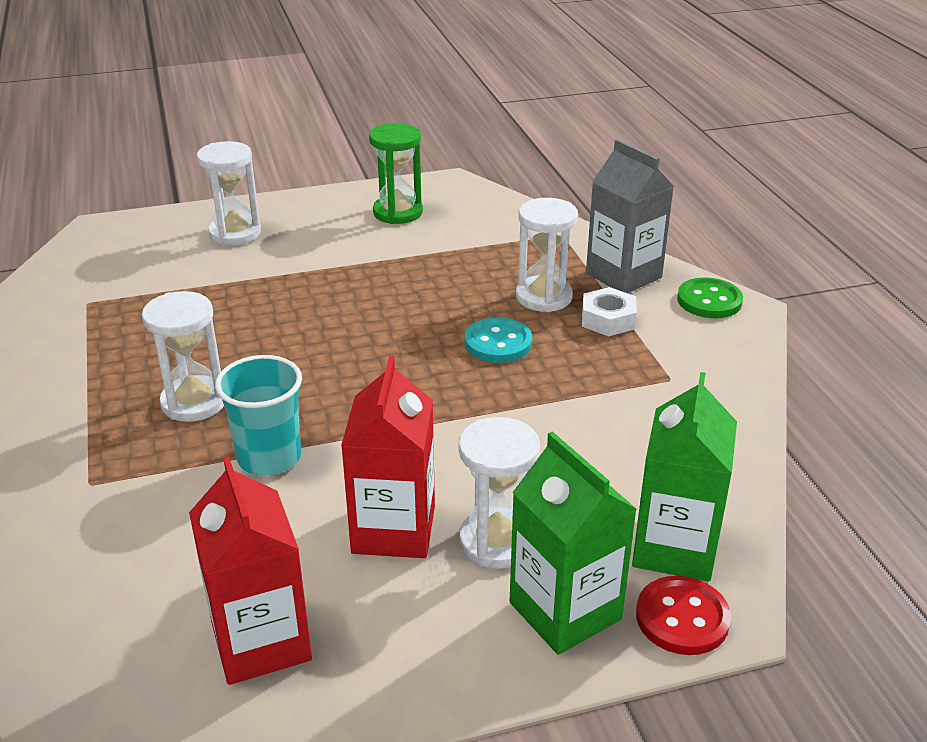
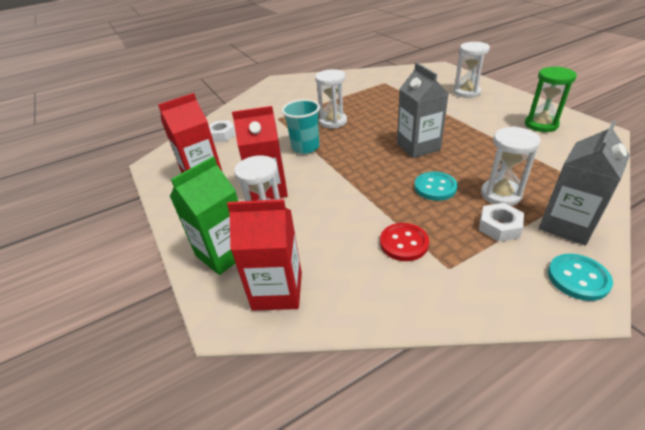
camera: 80 degrees right, 5 degrees up
green carton [632,372,737,581] -> red carton [227,199,302,311]
red button [636,576,731,655] -> red button moved to [380,223,429,261]
green button [677,277,743,318] -> turquoise button [548,254,613,301]
none -> white nut [209,120,236,142]
none -> grey carton [397,63,449,158]

